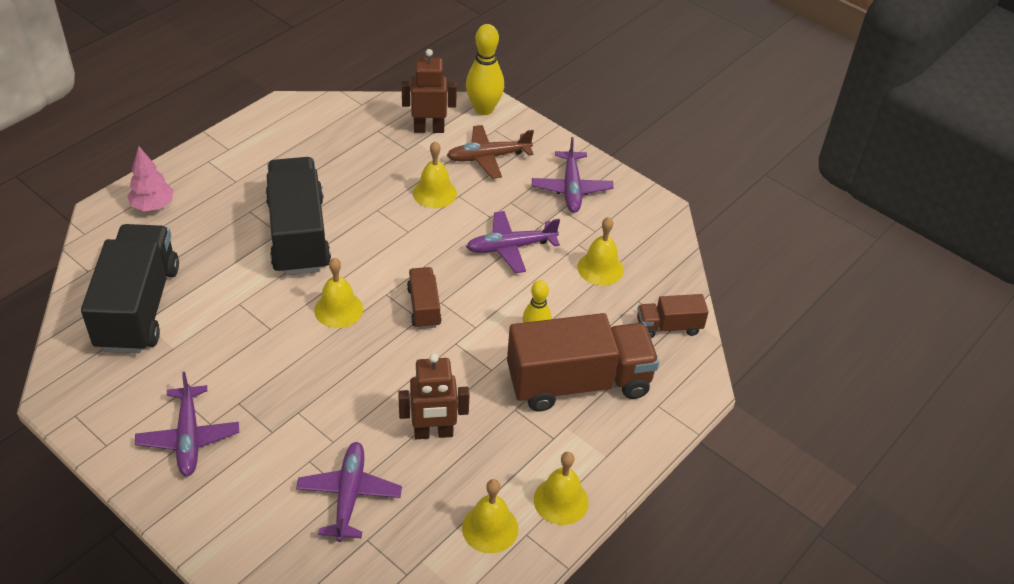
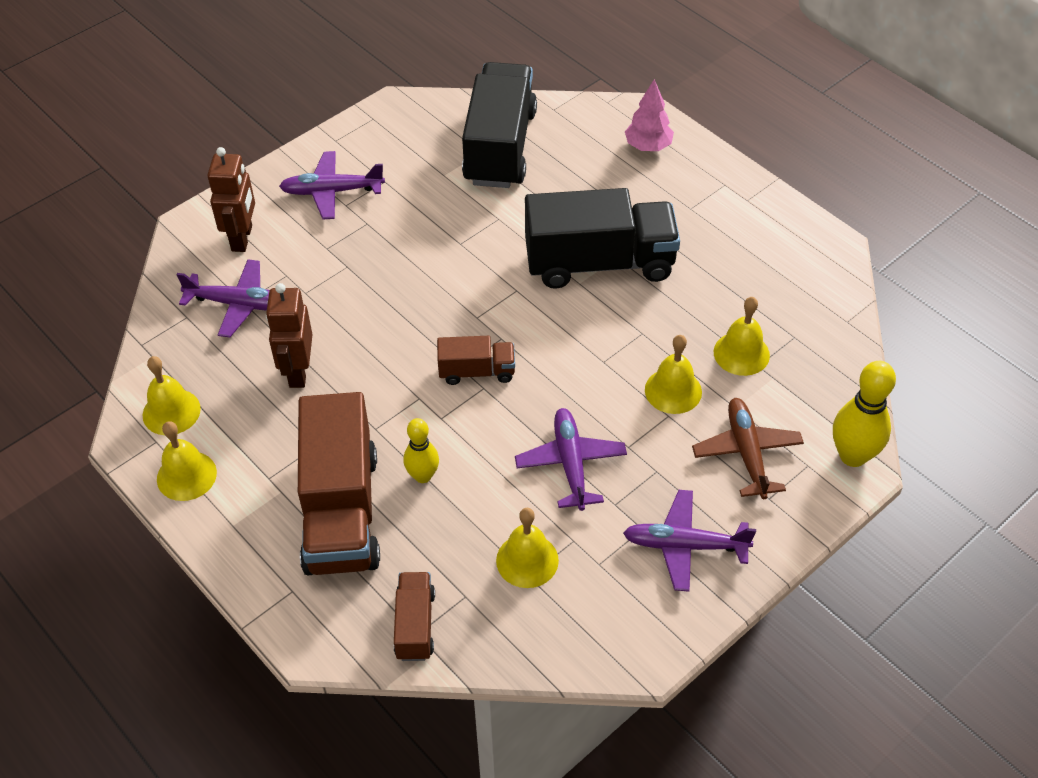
camera: 100 degrees right, 5 degrees up
black truck [81,224,179,353] -> black truck turned 90 degrees counterclockwise [462,62,537,188]
yellow bell [314,258,363,328] -> yellow bell moved to [714,297,770,376]
brown robot [402,49,457,133] -> brown robot moved to [207,147,255,252]

